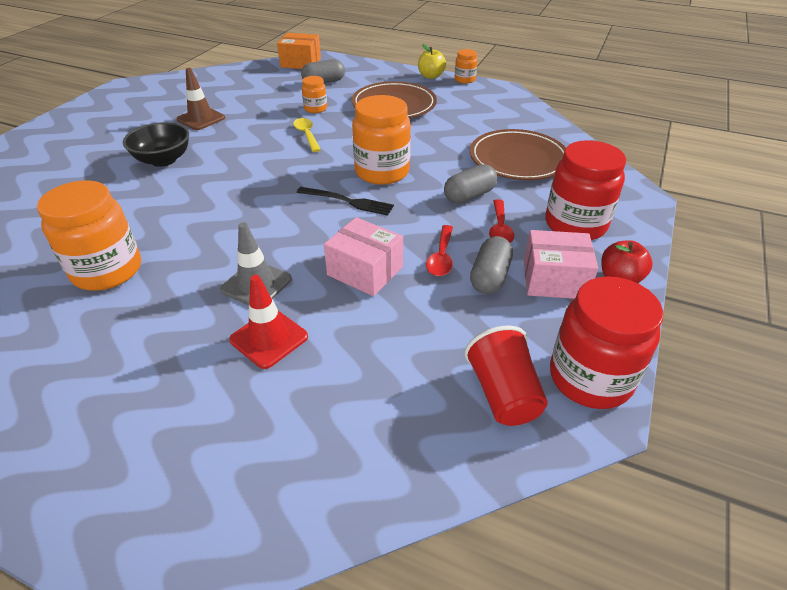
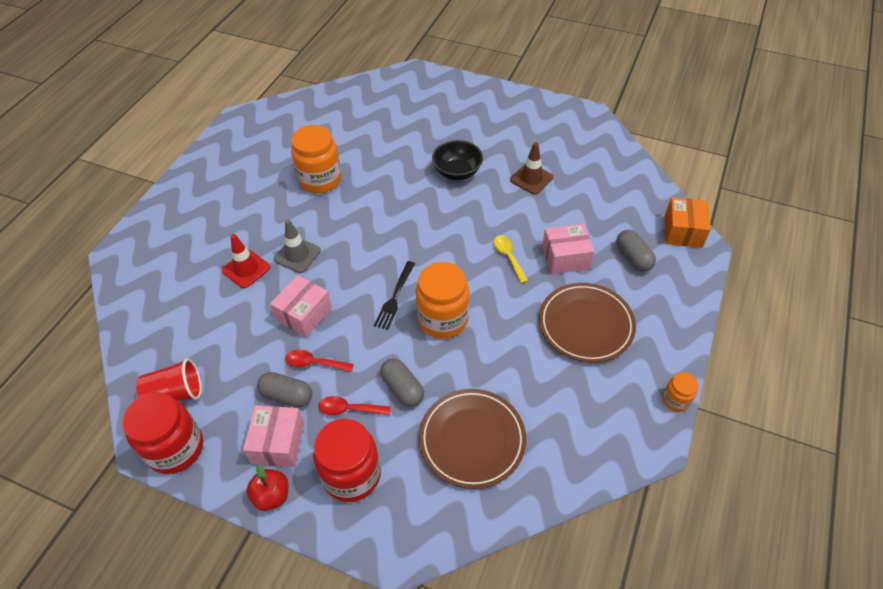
camera: 90 degrees right, 10 degrees up
yellow spoon [293,118,321,152] -> yellow spoon turned 90 degrees counterclockwise [494,235,528,283]
orange jar [302,76,327,113] -> pink box [542,224,595,274]
yellow apple [418,44,446,79] -> none

